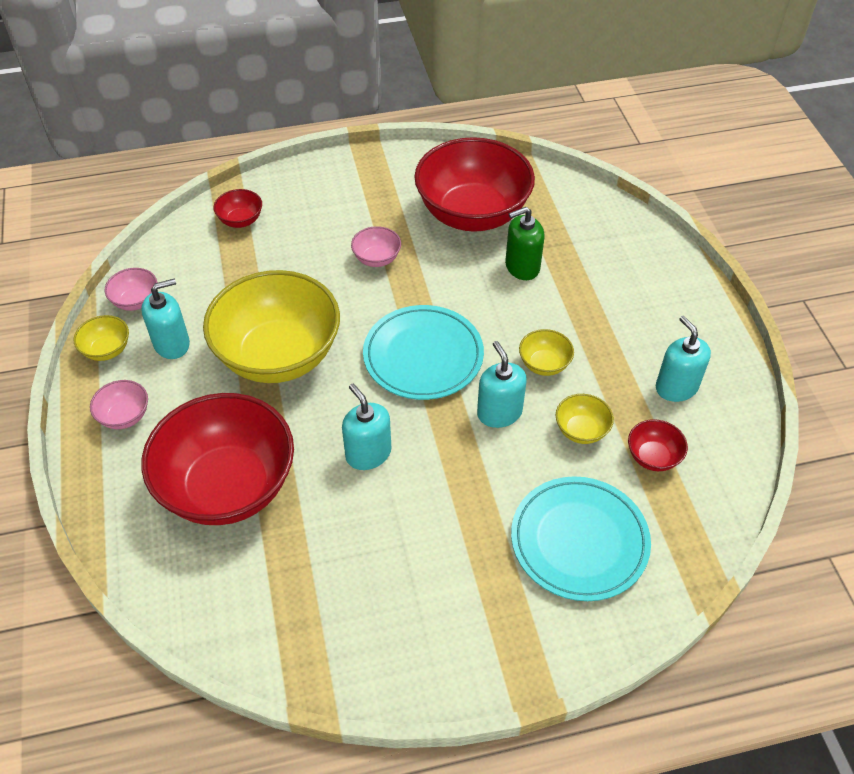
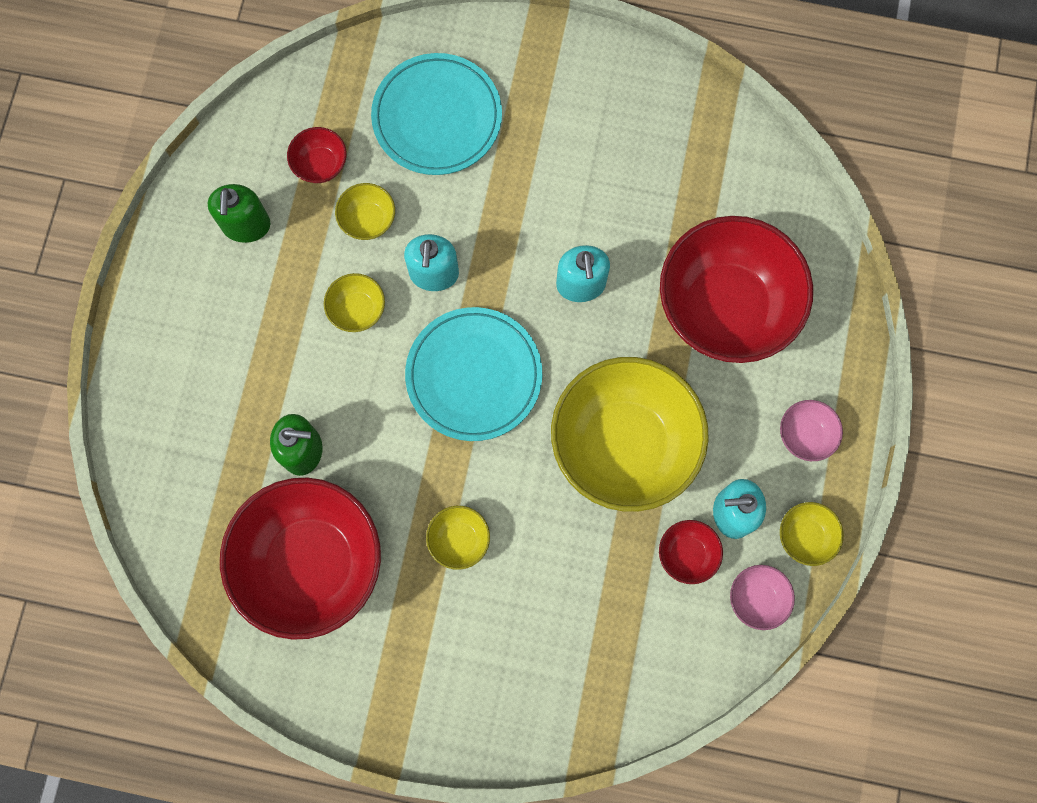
camera: 155 degrees left, 25 degrees up
red bowl [214,189,262,228] -> red bowl moved to [659,520,723,584]
pink bowl [351,226,401,267] -> yellow bowl [426,506,490,570]
turquoise soap dispenser [656,316,711,402] -> green soap dispenser [208,184,270,243]

